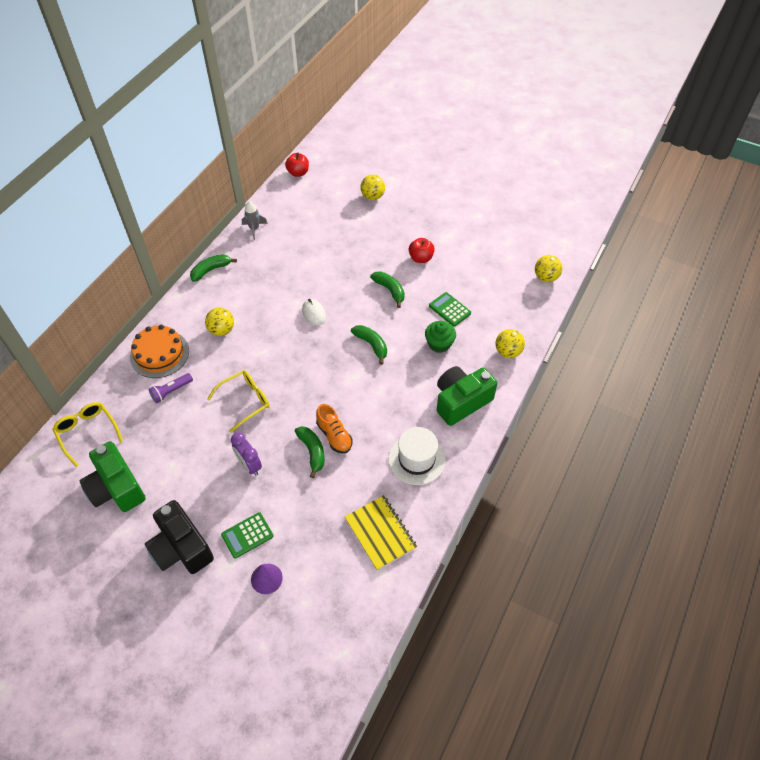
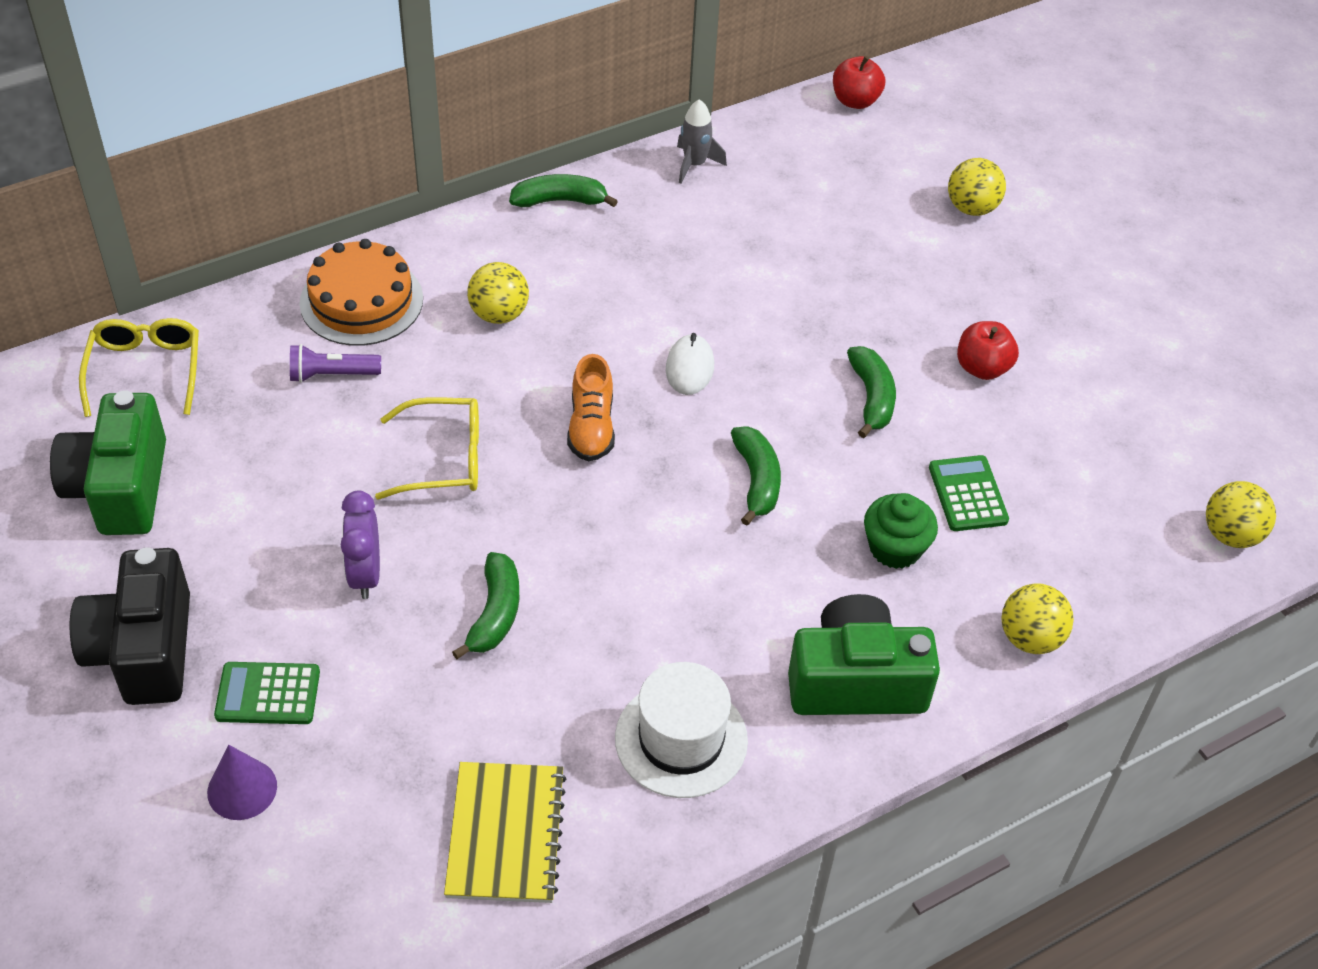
camera: 30 degrees right, 5 degrees down
orange shoe [316,404,353,454] -> orange shoe moved to [567,354,615,462]

